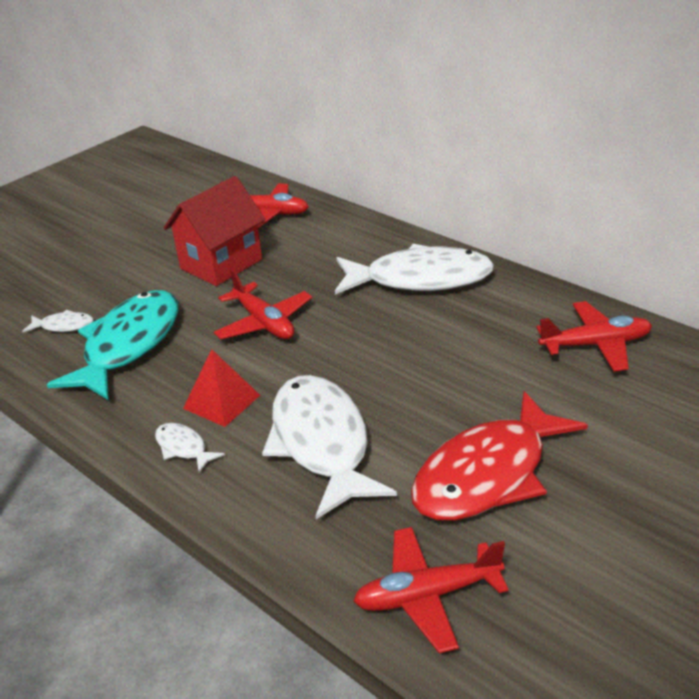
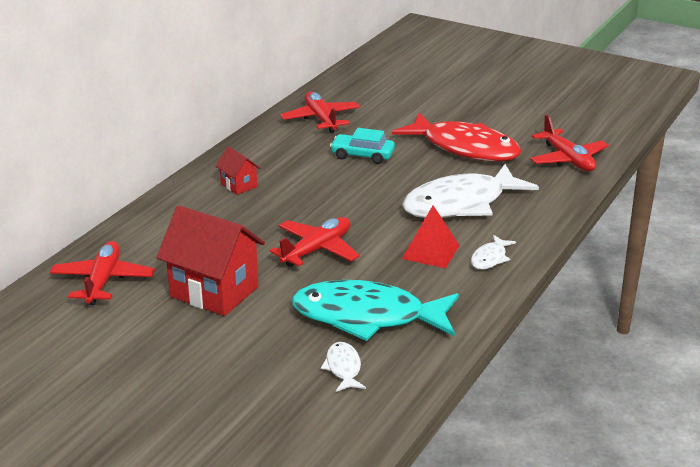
camera: 105 degrees left, 5 degrees down
white fish [335,244,494,295] -> red house [215,147,260,195]
none -> turquoise car [330,128,395,164]

